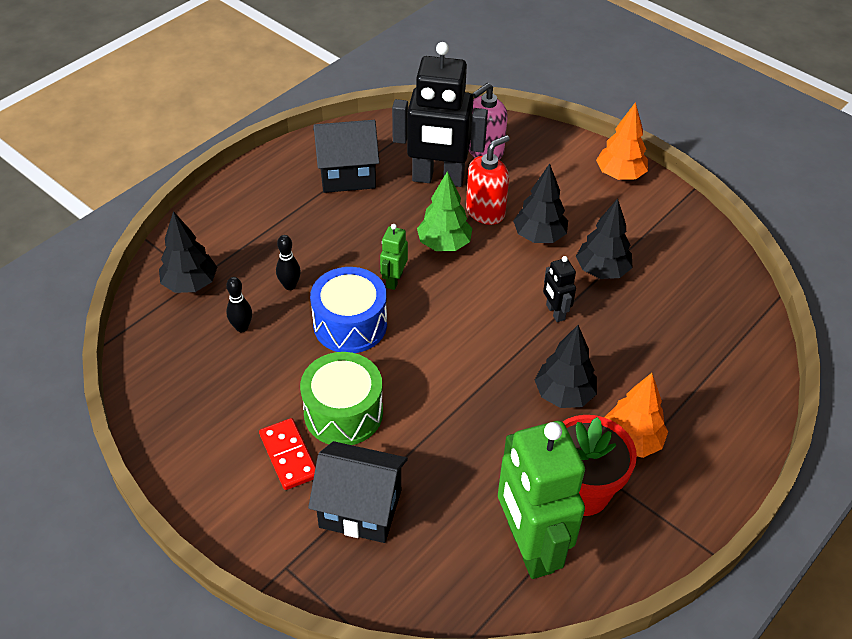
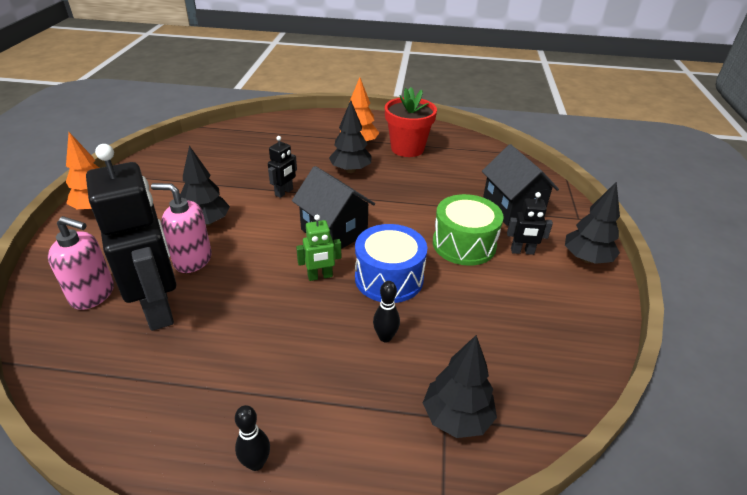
camera: 125 degrees left, 10 degrees down
black bowling pin [226,277,252,332] -> black bowling pin moved to [235,405,270,471]
red domino [259,418,316,490] -> black robot [507,192,553,255]
black house [313,120,380,193] -> black house moved to [292,166,375,249]
green tree [417,171,473,251] -> none
red soap dispenser [466,135,510,225] -> pink soap dispenser [151,183,212,273]
green robot [498,421,585,579] -> none
black tree [576,198,633,279] -> black tree moved to [565,181,620,264]

